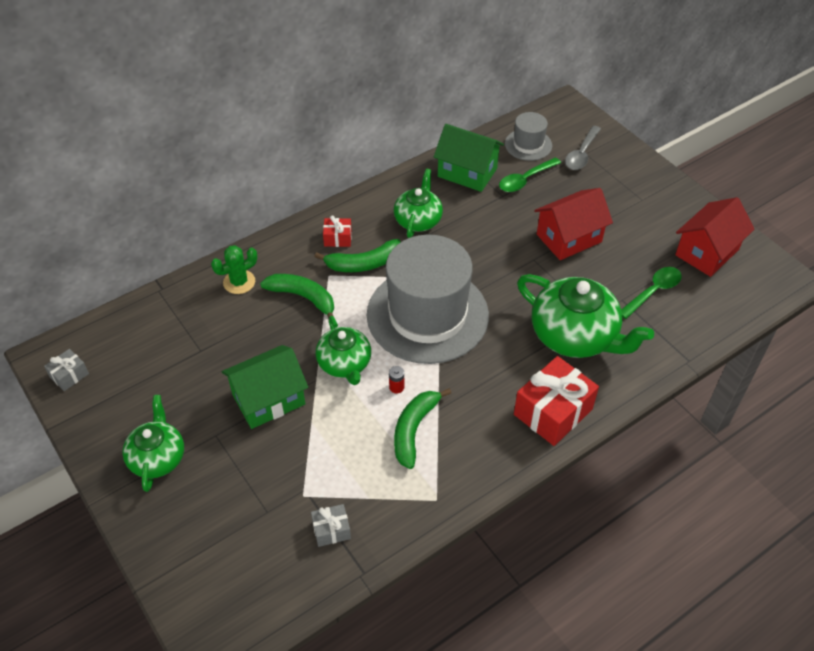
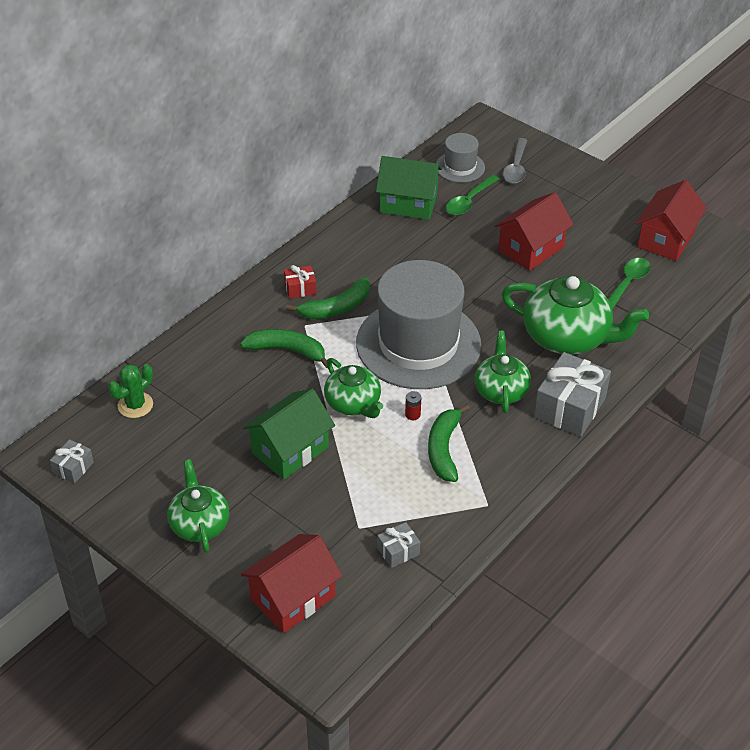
camera: 15 degrees left, 5 degrees down
green cactus [211,245,257,294] -> green cactus moved to [108,364,153,418]
green teapot [394,169,443,238] -> green teapot moved to [474,331,531,413]
red gift [514,356,599,446] -> grey gift [534,352,611,437]
none -> red house [241,534,342,633]

